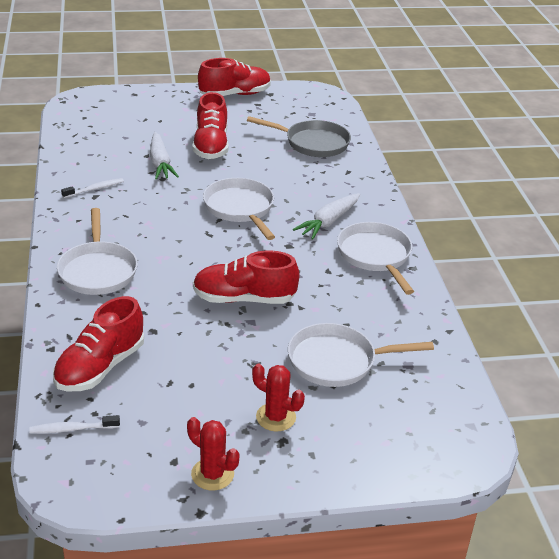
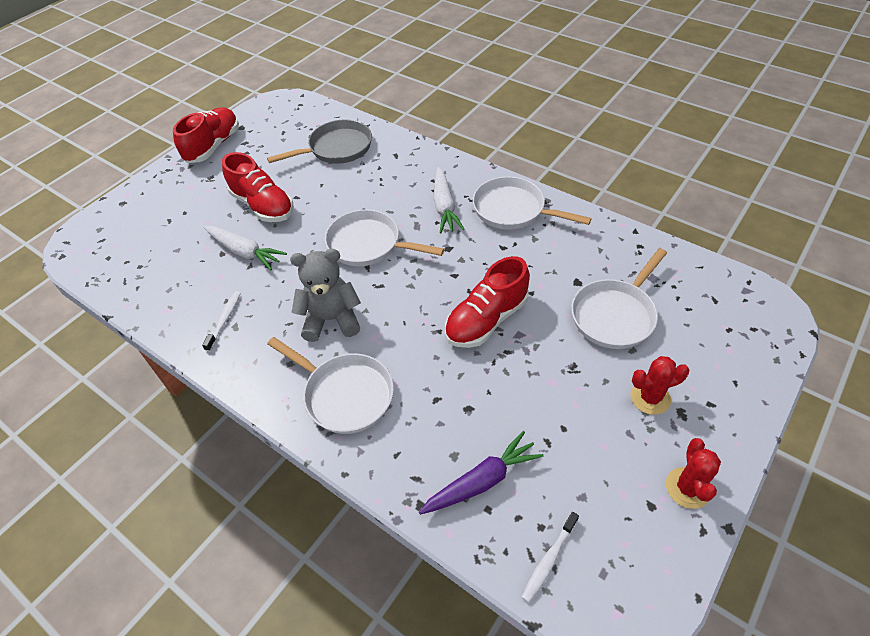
camera: 40 degrees left, 15 degrees up
red shoe [53,296,144,391] -> purple carrot [419,431,544,515]
red cactus [187,417,240,491] -> red cactus turned 75 degrees counterclockwise [666,438,721,509]
none -> grey teddy bear [290,249,361,342]

